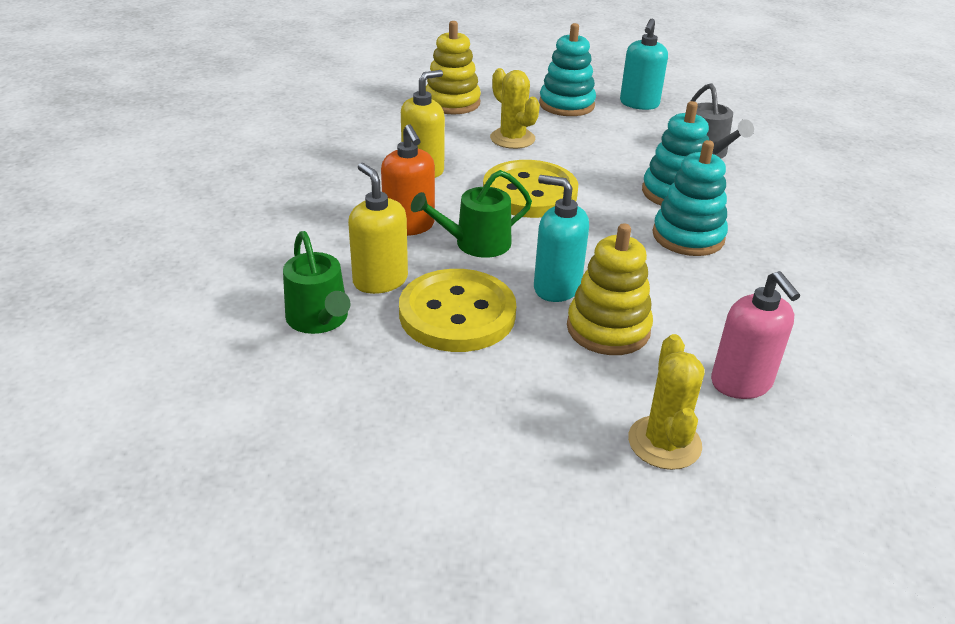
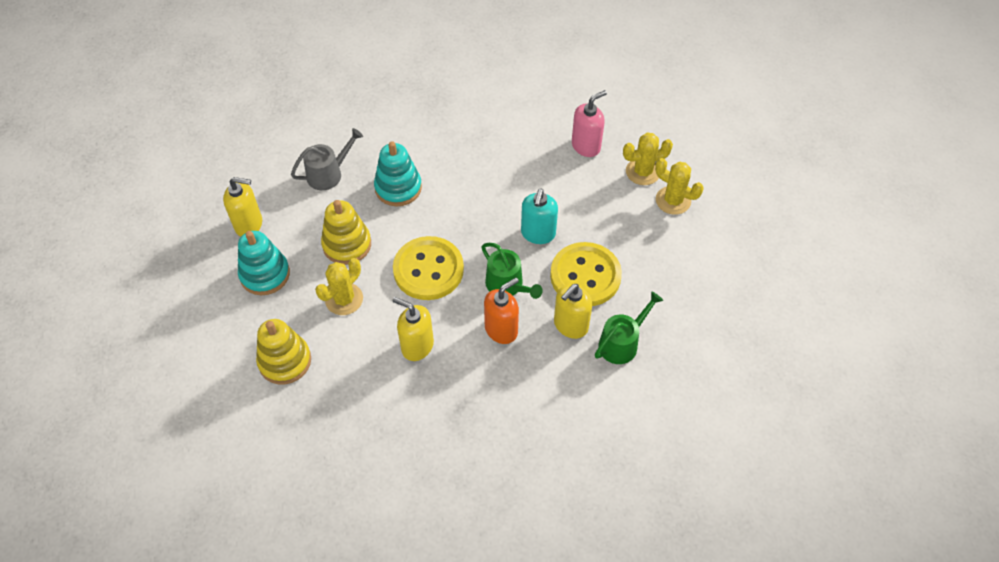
camera: 105 degrees left, 20 degrees up
yellow stacking toy [567,223,653,355] -> yellow stacking toy moved to [321,200,371,265]
turquoise soap dispenser [620,19,668,110] -> yellow soap dispenser [223,177,262,236]
turquoise stacking toy [652,140,728,256] -> none
none -> yellow cactus [655,158,704,215]

